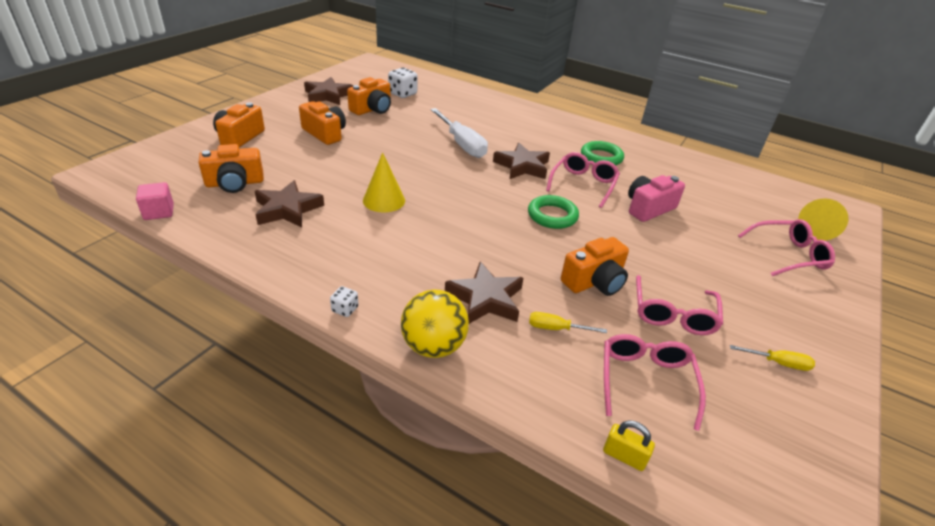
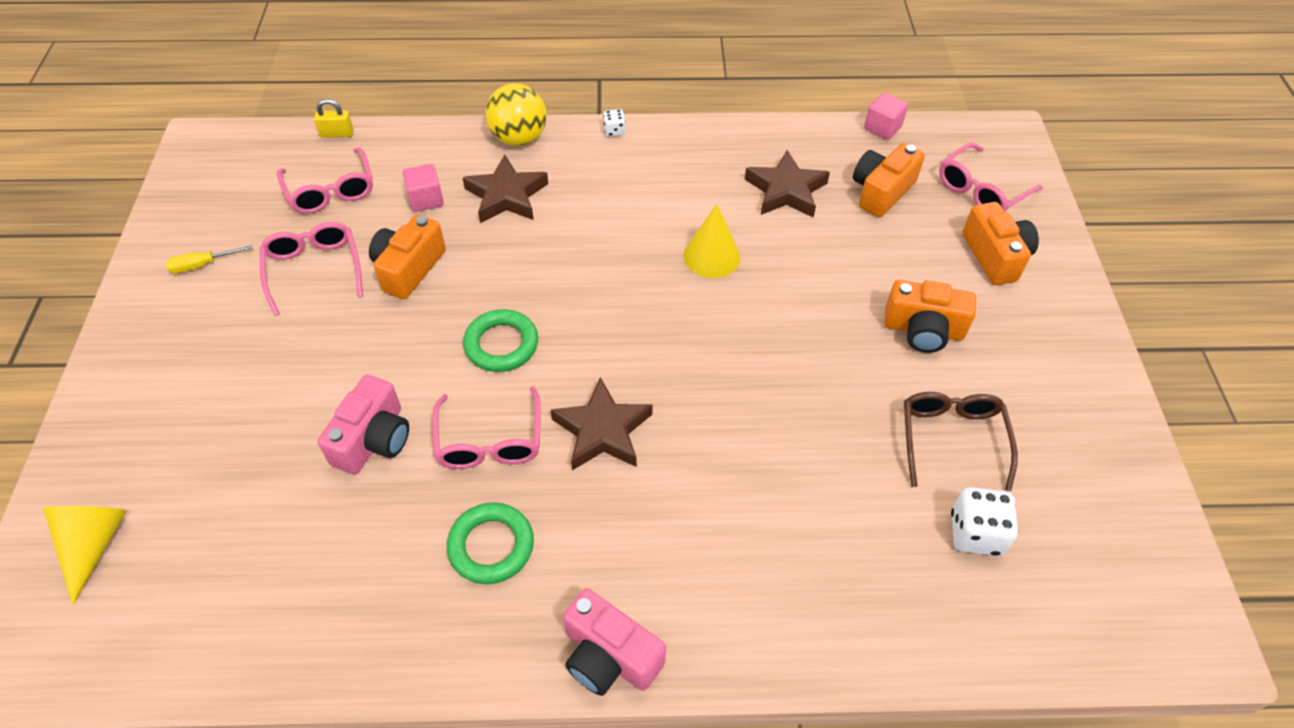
camera: 150 degrees right, 15 degrees up
brown star [304,77,353,105] -> none
orange camera [347,77,391,115] -> brown glasses [904,392,1018,491]
white screwdriver [430,108,488,158] -> none
yellow screwdriver [529,312,607,333] -> pink cube [403,164,444,212]
pink glasses [738,219,835,276] -> pink glasses moved to [939,143,1043,212]
none -> pink camera [563,588,666,696]

